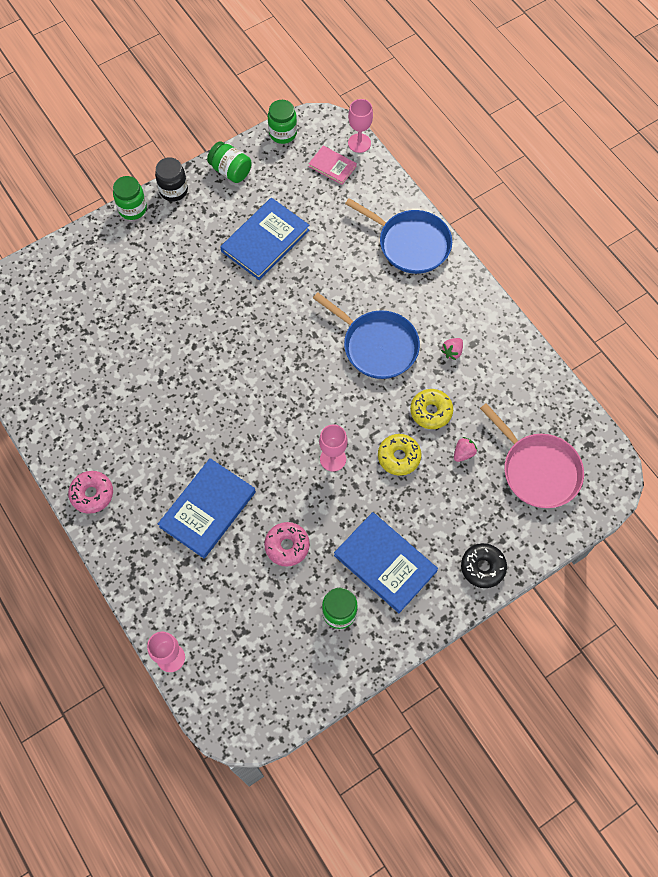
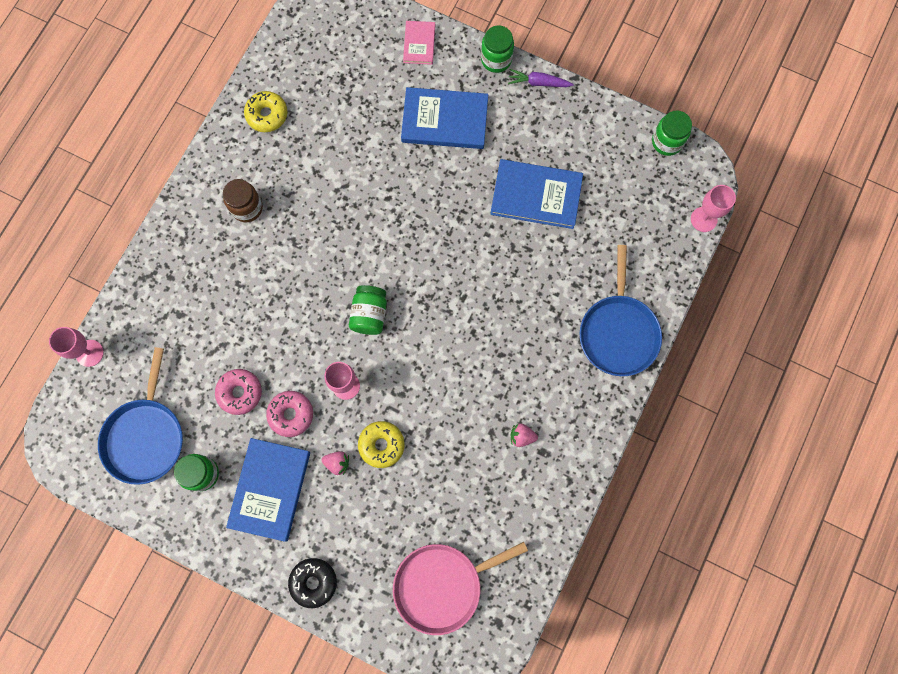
camera: 60 degrees right, 10 degrees up
pink donut [68,471,113,514] -> pink donut moved to [266,391,313,437]
black jar [155,157,188,201] -> purple carrot [508,69,574,87]
blue book [158,458,256,558] -> blue book moved to [401,87,488,149]
green jar [207,141,252,183] -> green jar moved to [349,285,387,335]
pink book [309,146,357,185] -> pink book moved to [403,21,435,65]
blue pan [313,292,420,379] -> blue pan moved to [98,347,183,485]
yellow donut [410,389,453,429] -> yellow donut moved to [244,91,288,132]
pink strawberry [454,437,478,462] -> pink strawberry moved to [321,452,349,475]
pink pan [480,403,584,508] -> pink pan turned 45 degrees clockwise [393,542,528,635]
none -> brown jar [223,179,263,222]

